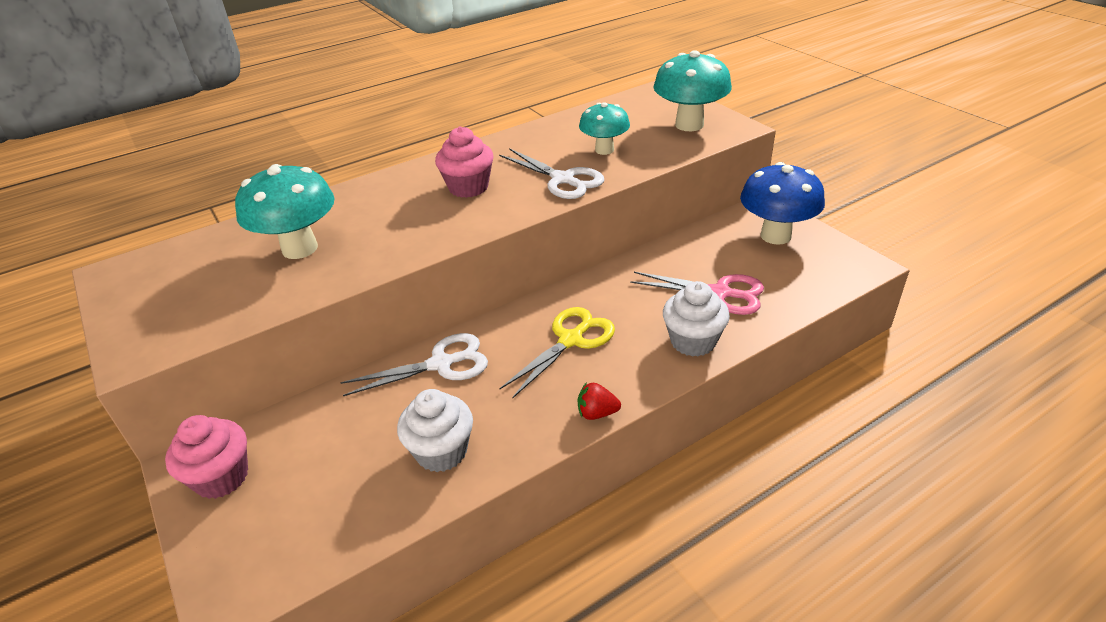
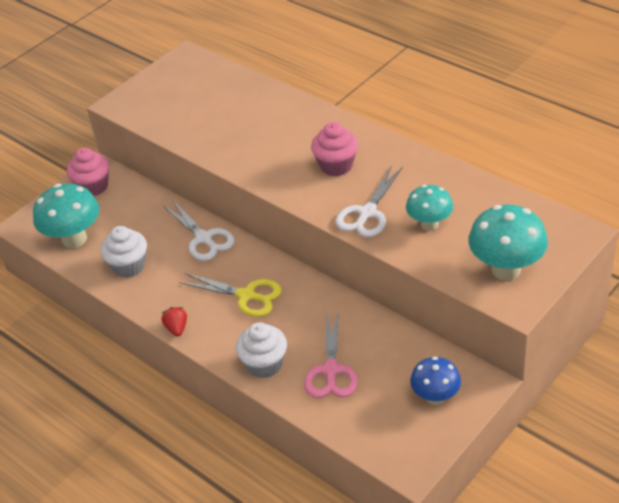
camera: 75 degrees right, 5 degrees up
turquoise mushroom [235,164,335,259] -> turquoise mushroom moved to [33,184,99,248]
blue mushroom [740,162,825,245] -> blue mushroom [410,357,461,405], size x0.64

